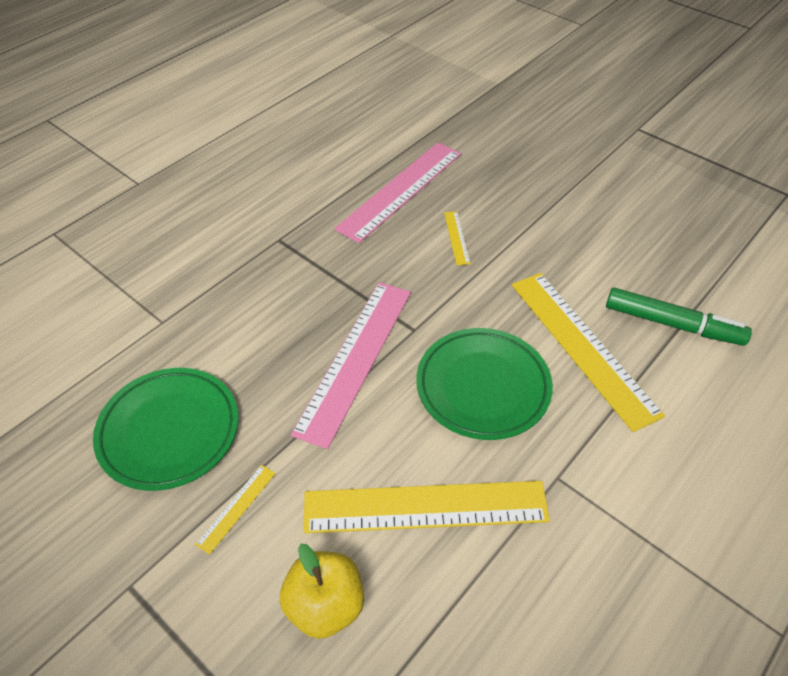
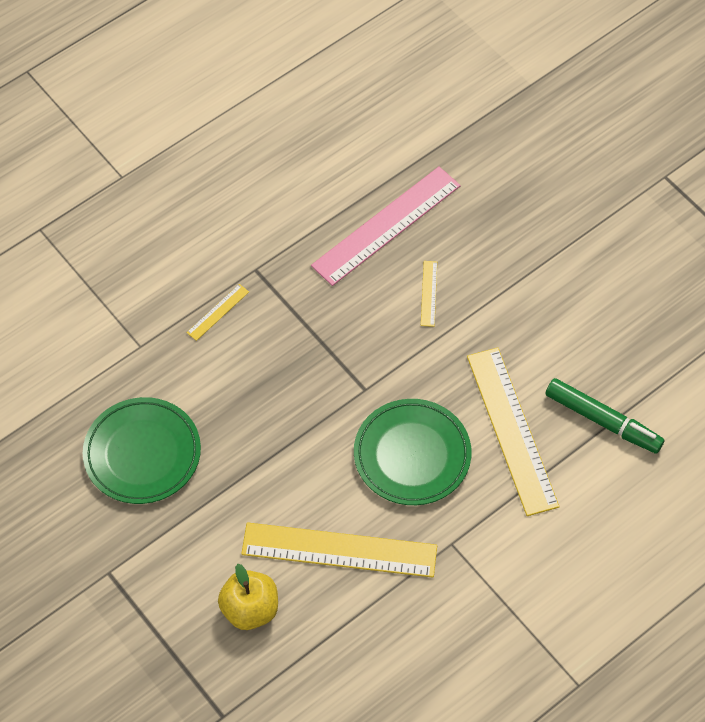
camera: 10 degrees right, 10 degrees up
yellow ruler [195,465,276,555] -> yellow ruler moved to [187,284,249,341]
pink ruler [291,282,411,449] -> none

